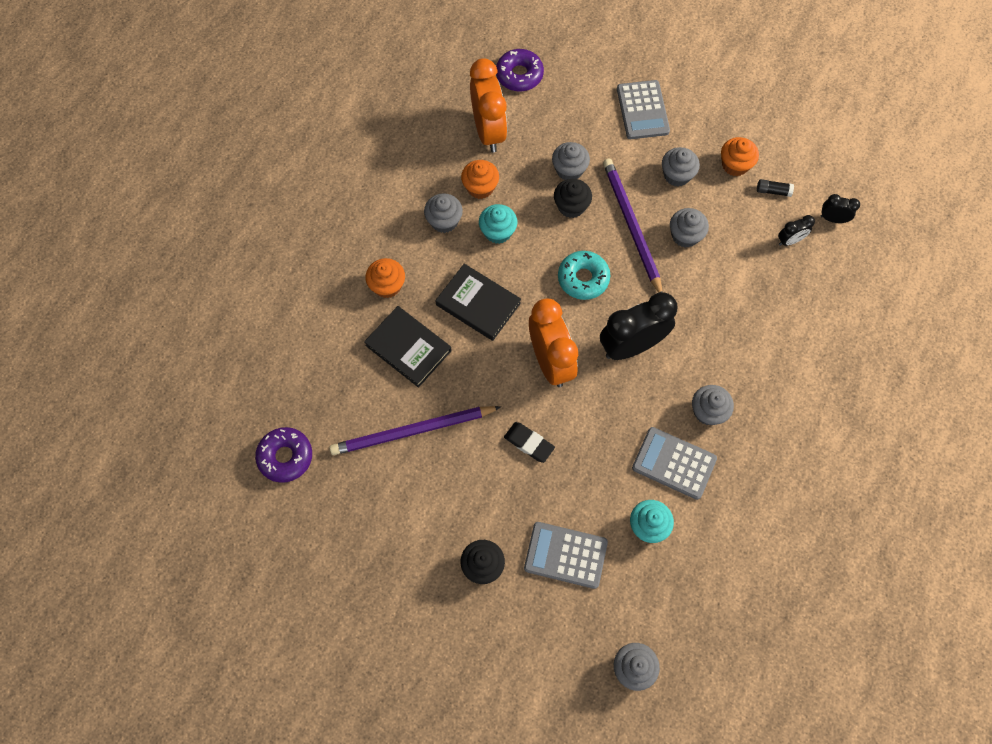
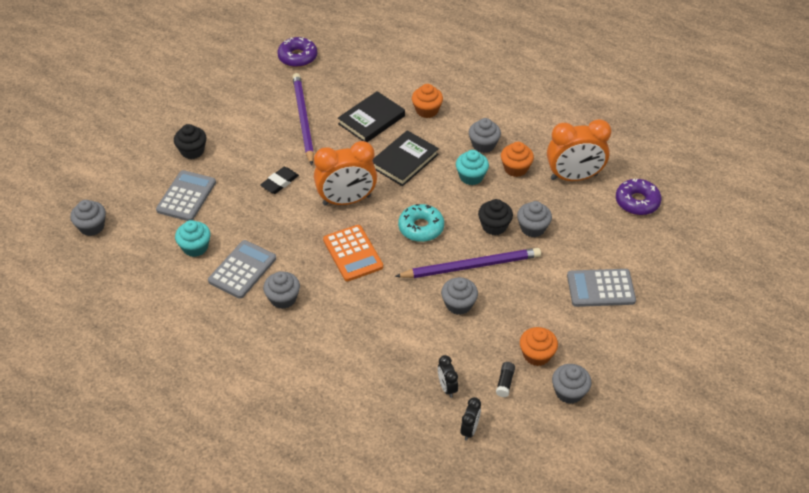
camera: 95 degrees right, 20 degrees down
black clock [600,292,677,360] -> orange calculator [323,225,383,281]
grey cupcake [662,147,700,187] -> grey cupcake moved to [552,364,592,404]

